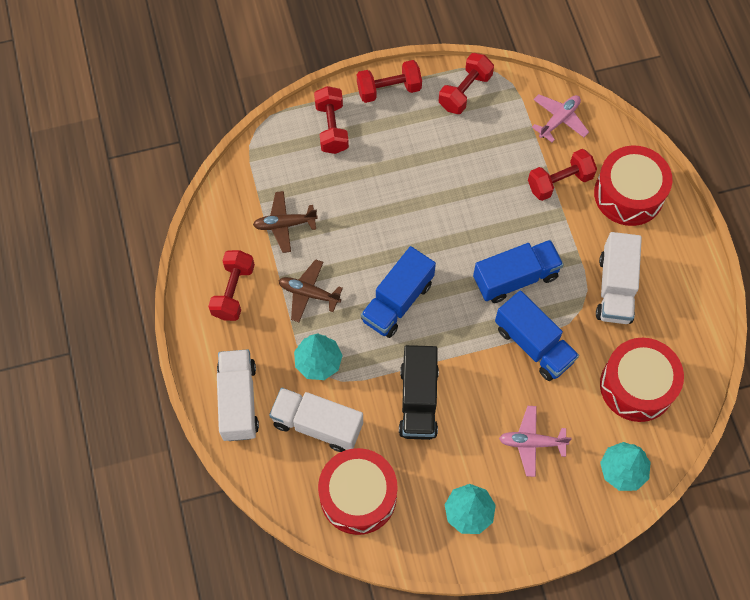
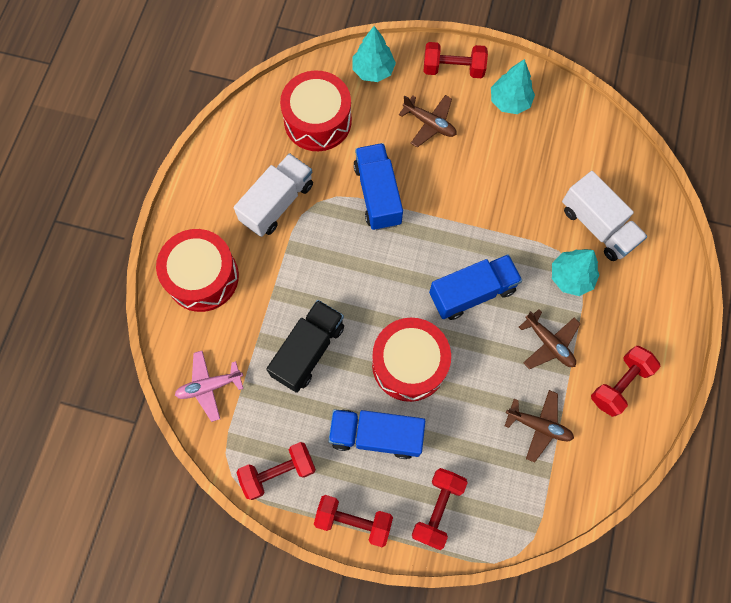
camera: 150 degrees left, 5 degrees up
white truck [217,349,259,441] -> none
red drum [318,448,398,535] -> red drum moved to [372,318,451,402]
black truck [399,345,439,440] -> black truck moved to [266,300,344,393]
blue truck [473,240,564,303] -> blue truck moved to [328,409,425,459]
pink plane [499,406,572,477] -> brown plane [399,95,457,147]
red dumbbell [528,149,597,201] -> red dumbbell moved to [424,42,488,78]

